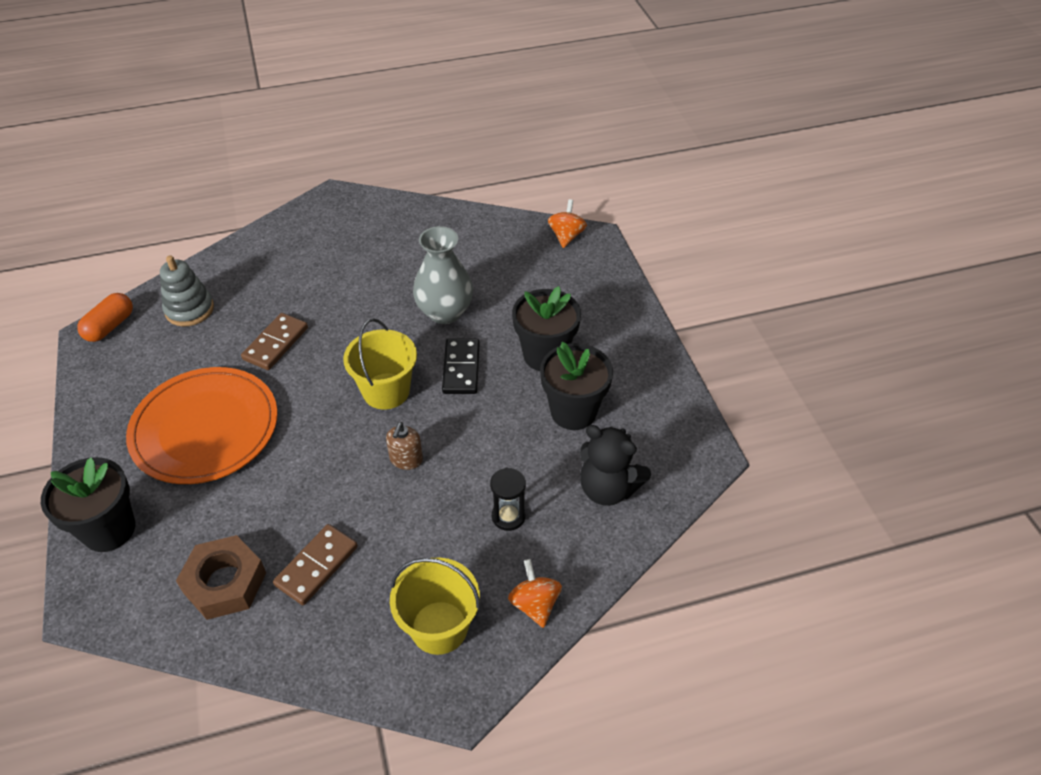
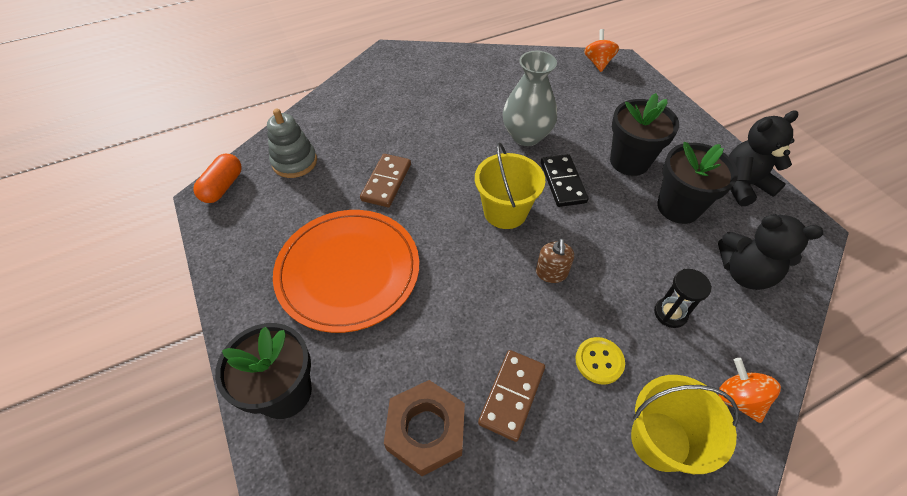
camera: 10 degrees left, 5 degrees up
none -> yellow button [575,337,625,385]
none -> black teddy bear [729,110,798,206]

